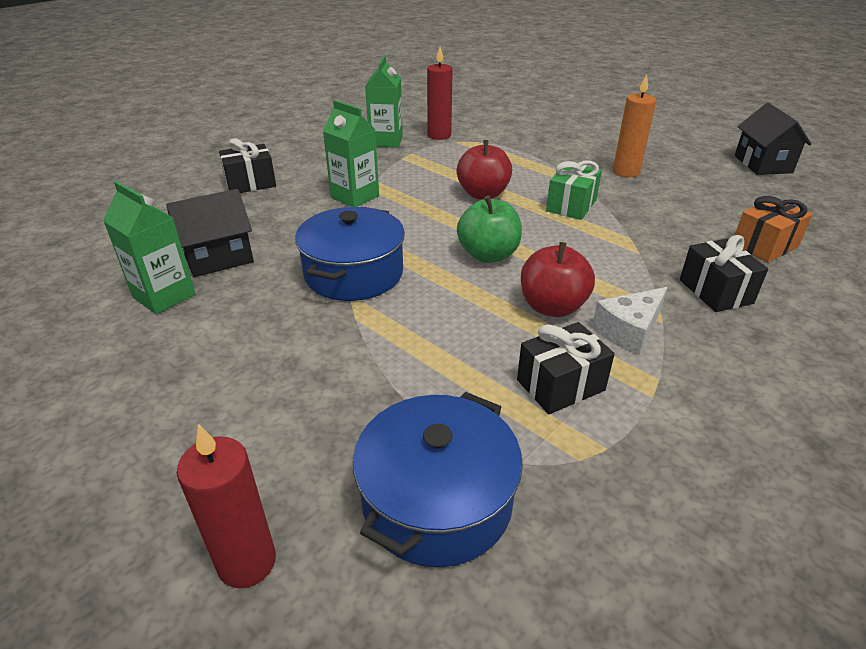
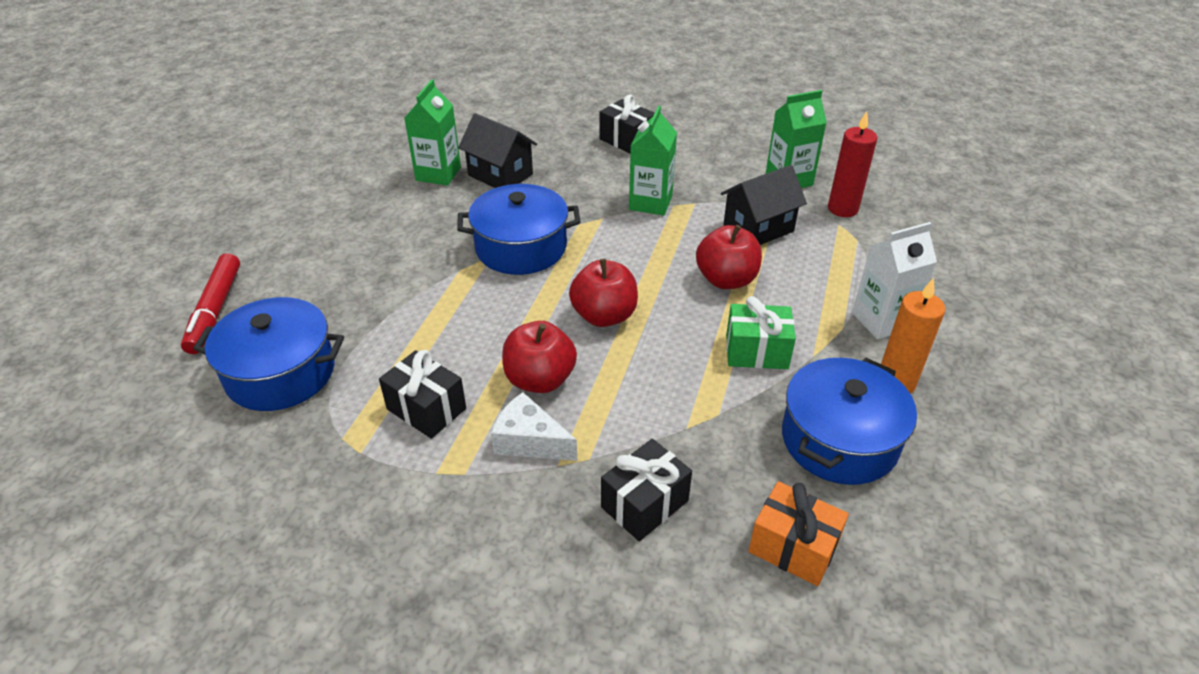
camera: 65 degrees right, 5 degrees up
red candle [177,424,276,588] -> red marker [181,253,240,354]
green apple [457,196,522,263] -> red apple [569,259,638,327]
black house [735,103,812,175] -> black house moved to [721,165,807,245]
none -> blue pot [782,358,917,485]
none -> white carton [852,222,937,340]

